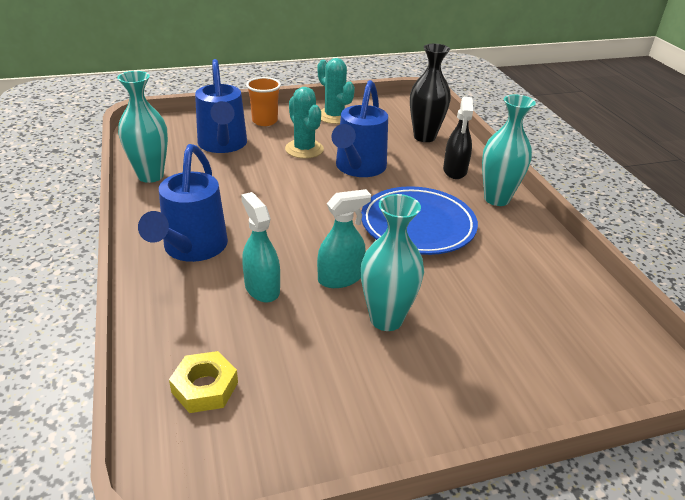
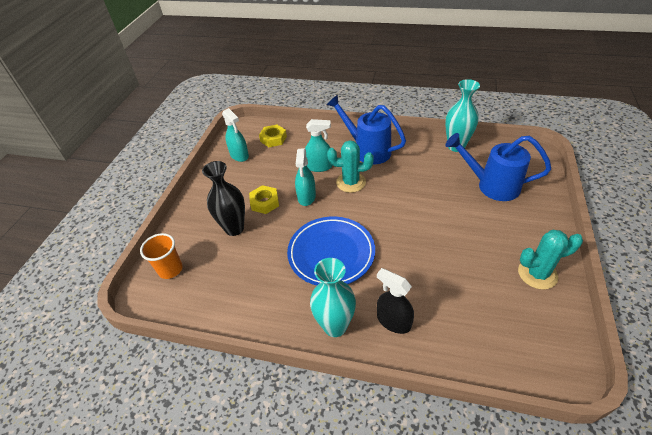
camera: 125 degrees right, 10 degrees up
orange cup [246,77,281,126] -> orange cup moved to [140,233,183,279]
turquoise cactus [285,87,324,158] -> turquoise cactus moved to [327,140,374,193]
blue watering can [331,80,388,177] -> none
turquoise vase [361,194,424,331] -> yellow nut [249,185,279,214]
black vase [410,44,451,142] -> black vase moved to [202,161,245,236]
none -> turquoise spray bottle [222,108,249,162]

